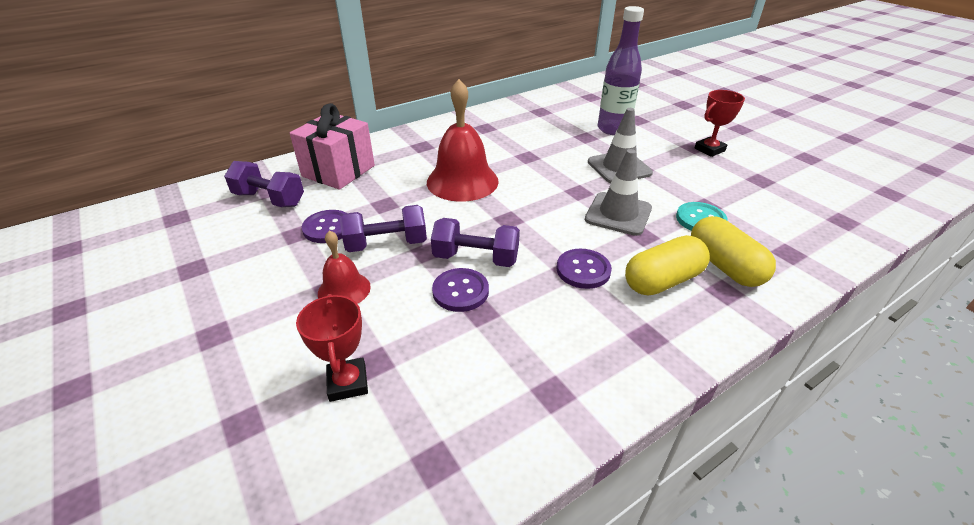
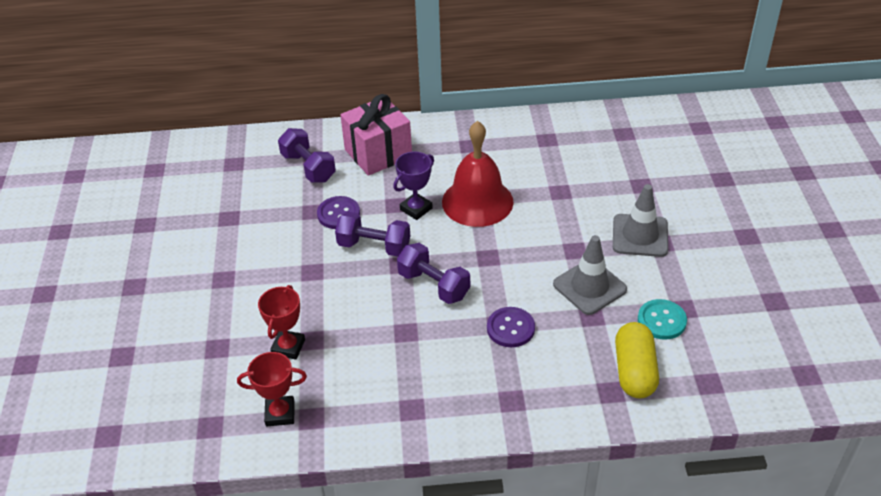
camera: 30 degrees right, 5 degrees up
red bell [318,230,371,304] -> none
purple button [432,268,489,312] -> none
purple bottle [598,6,644,135] -> none
yellow capsule [625,235,710,295] -> none
red trophy [695,90,745,157] -> red trophy moved to [237,352,307,427]
none -> purple trophy [393,151,434,220]

